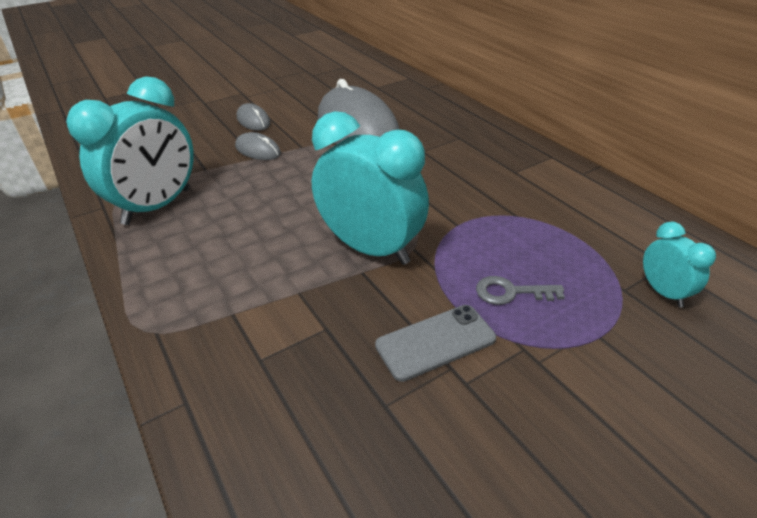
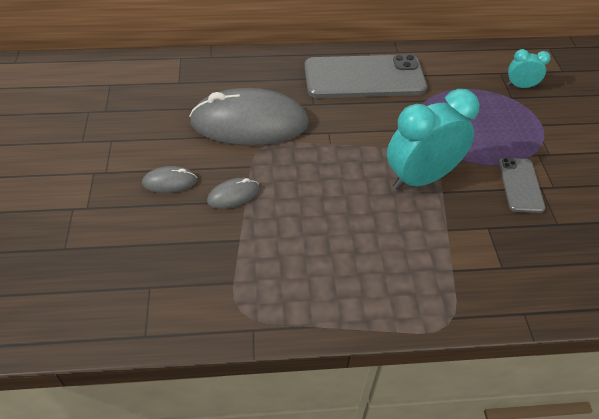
camera: 65 degrees left, 10 degrees up
turquoise clock [66,76,194,225] -> none
grey key [476,276,565,305] -> none
none -> grey phone [304,54,427,98]

